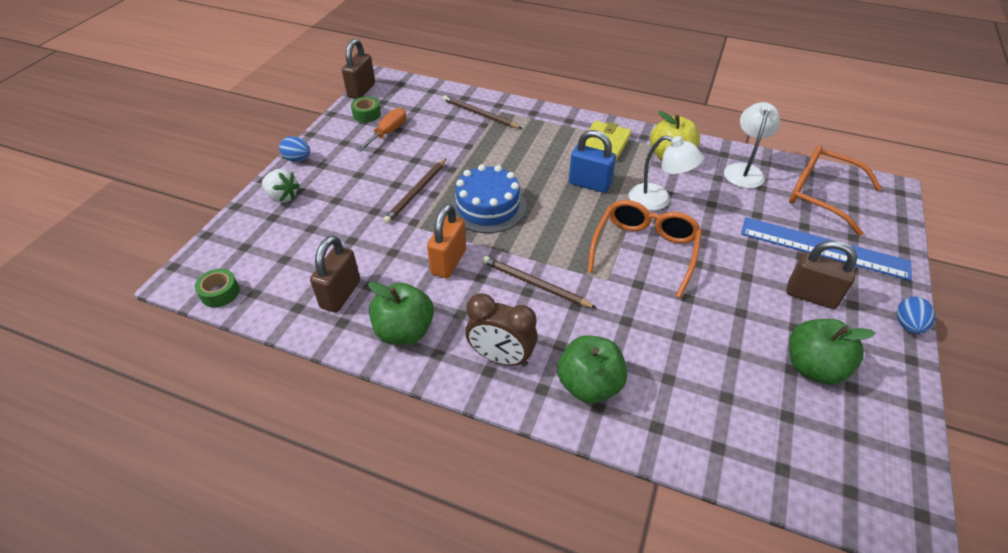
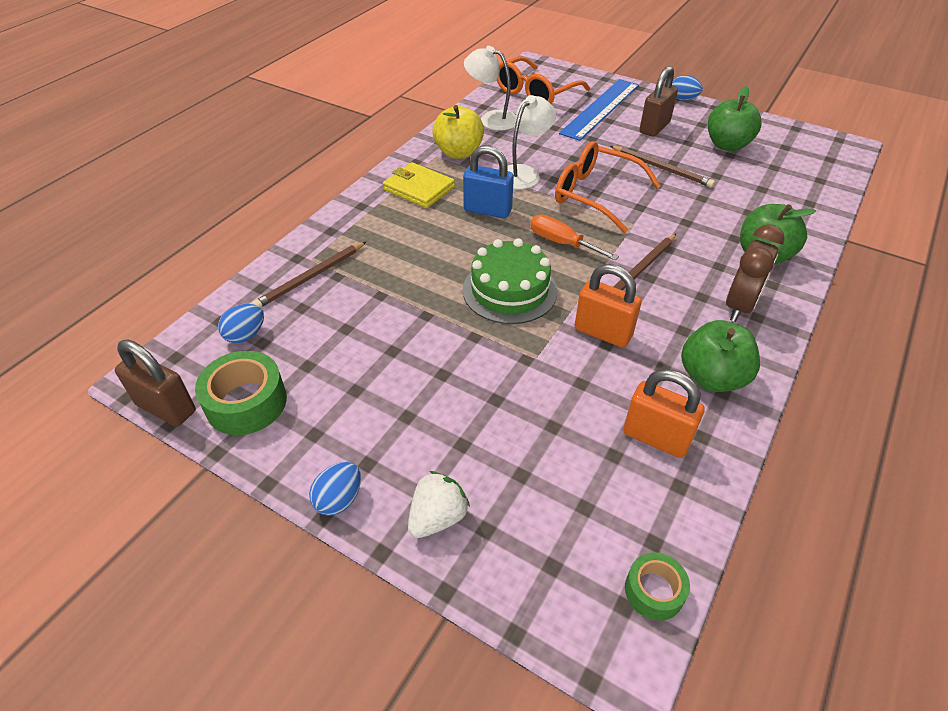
camera: 80 degrees left, 0 degrees up
brown padlock [310,235,360,313] -> orange padlock [623,369,705,458]
green tape [351,97,381,122] -> green tape [195,351,287,435], size x1.68
orange screwdriver [357,108,406,152] -> orange screwdriver moved to [530,214,619,260]
brown pencil [383,158,447,224] -> brown pencil moved to [610,146,715,187]
blue cake [450,164,526,233] -> green cake [463,238,557,324]
blue padlock [569,130,616,193] -> blue padlock turned 75 degrees clockwise [463,146,514,219]
none -> blue egg [218,304,264,343]

